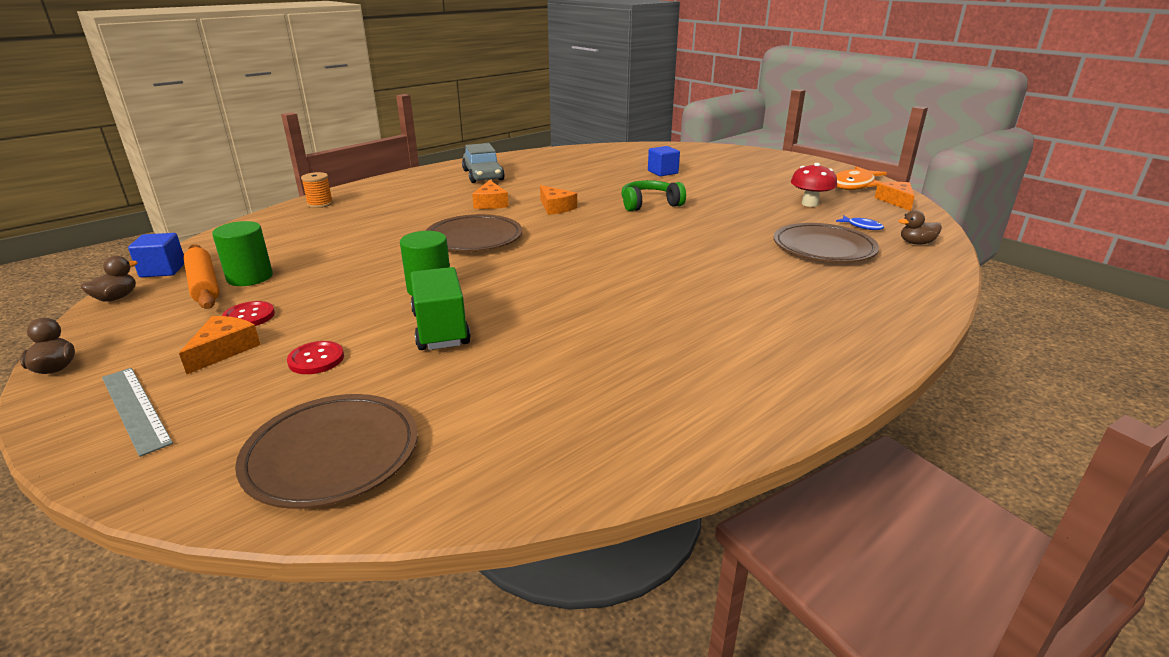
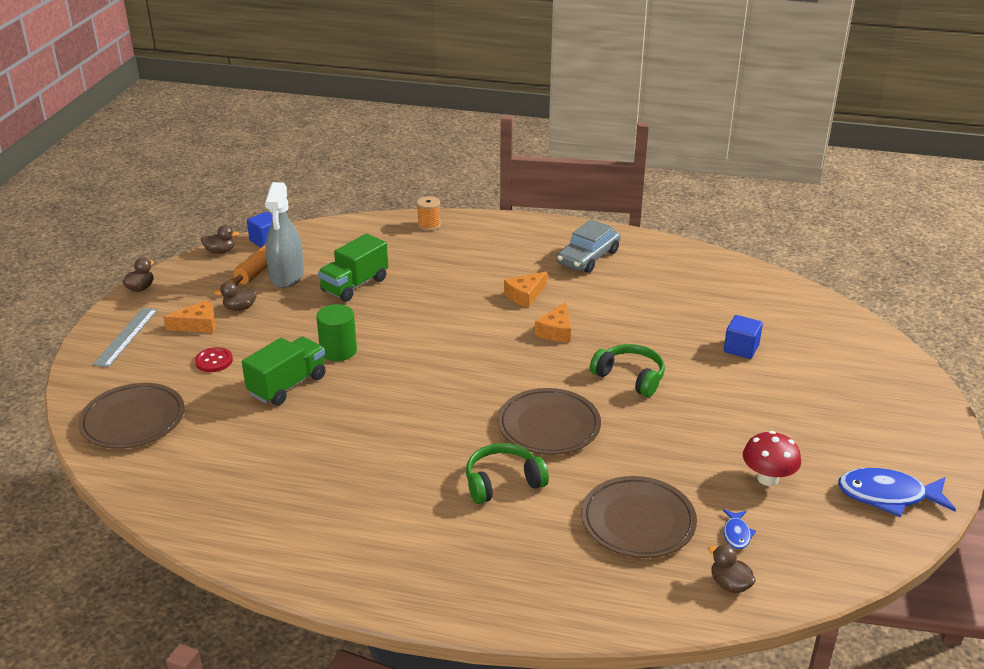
camera: 55 degrees right, 5 degrees up
green cylinder [212,221,273,286] -> grey spray bottle [265,182,304,288]
red button [222,301,275,326] -> brown duck [214,281,257,311]
brown plate [426,214,522,252] -> brown plate moved to [498,388,601,455]
orange fish [836,166,887,190] -> blue fish [838,468,956,517]
orange cheese [875,182,915,211] -> none
none -> green truck [318,233,388,302]
none -> green headphones [466,443,549,504]

